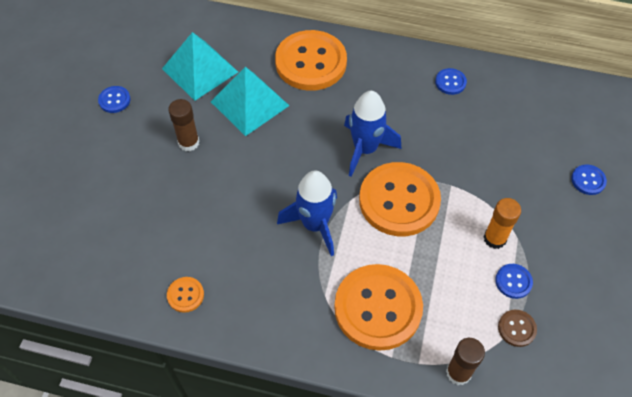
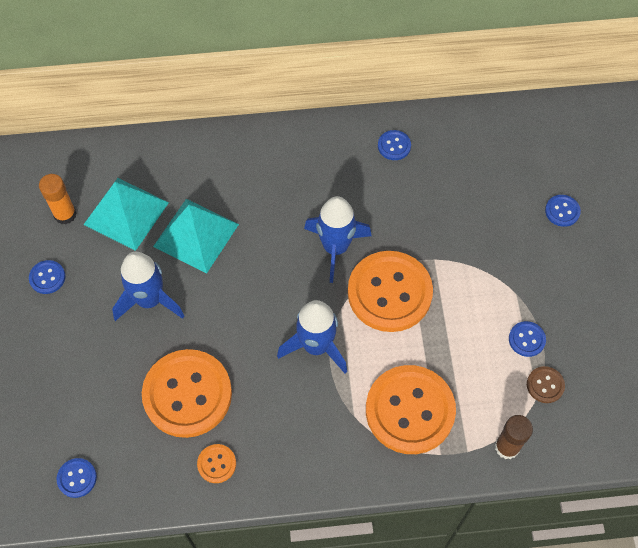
camera: 20 degrees left, 5 degrees up
brown glue stick [168,99,199,151] -> blue rocket [112,252,184,321]
orange button [275,30,347,91] -> orange button moved to [142,349,232,438]
orange glue stick [484,198,521,249] -> orange glue stick moved to [39,174,77,224]
none -> blue button [57,458,97,498]

